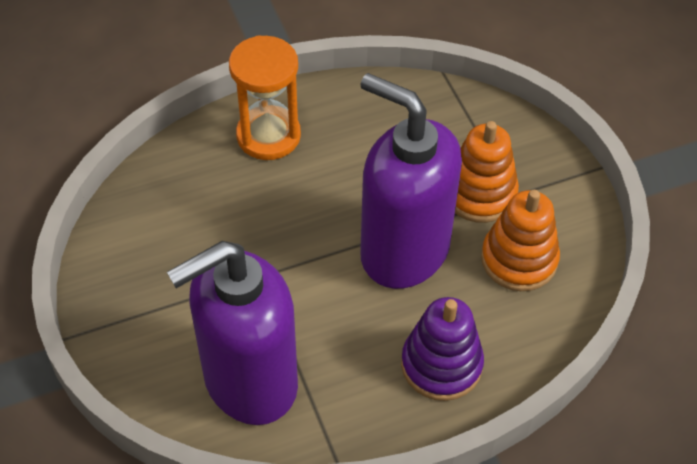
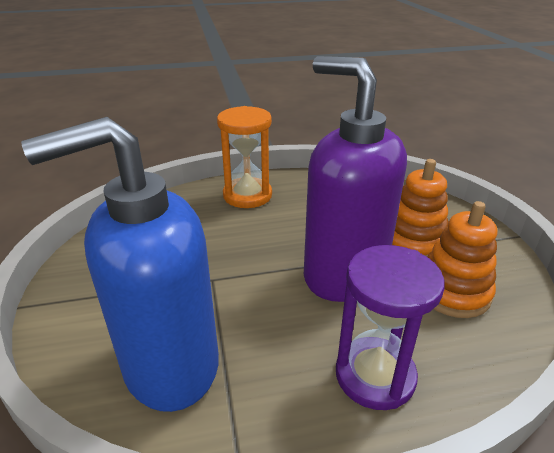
camera: 10 degrees right, 20 degrees down
purple soap dispenser [167,241,298,425] -> blue soap dispenser [21,117,219,412]
purple stacking toy [401,297,484,401] -> purple hourglass [336,245,445,410]

